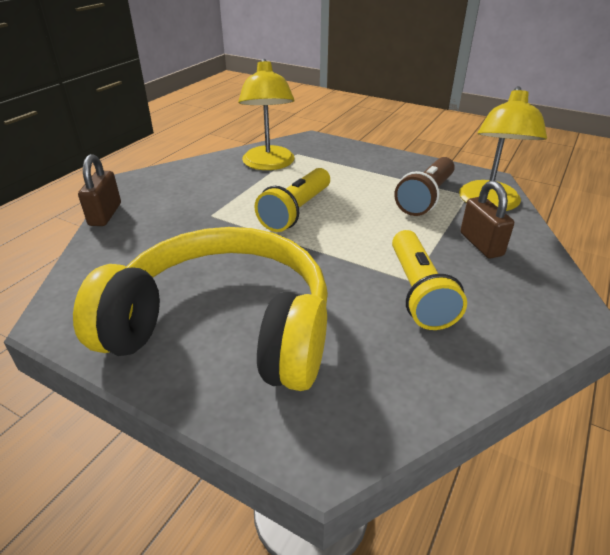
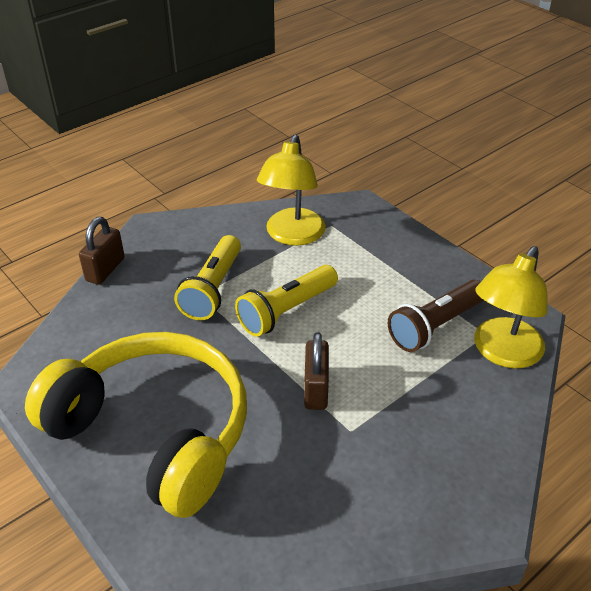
camera: 20 degrees right, 5 degrees up
yellow flashlight [392,230,467,330] -> yellow flashlight moved to [174,235,241,320]
brown padlock [460,181,514,259] -> brown padlock moved to [304,332,329,410]

